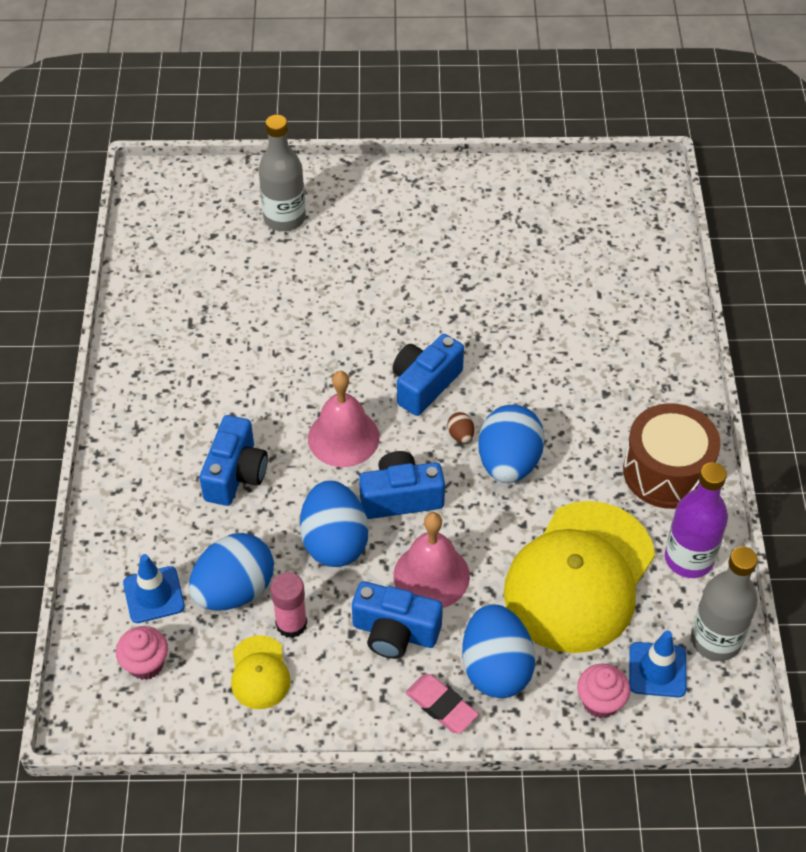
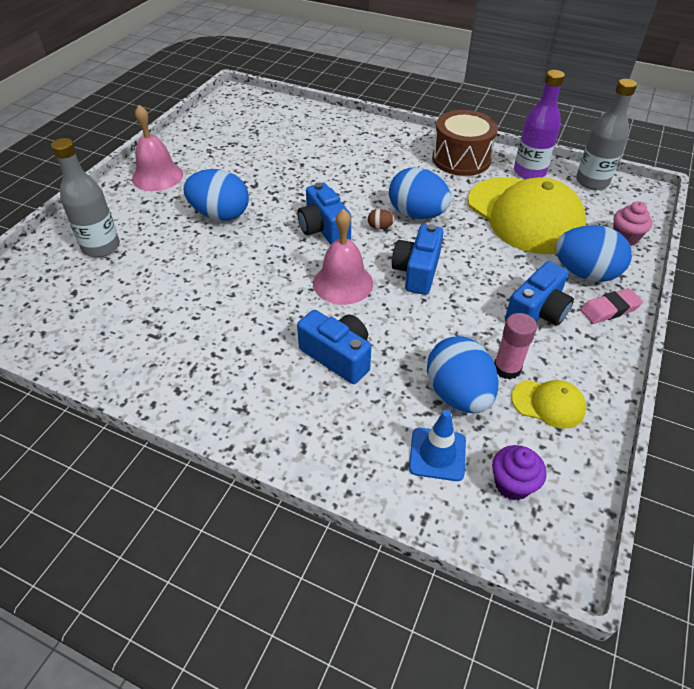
camera: 65 degrees left, 5 degrees down
pink cupcake [116,626,168,680] -> purple cupcake [492,445,546,501]
blue egg [300,480,369,567] -> blue egg moved to [183,169,249,221]
pink bell [393,512,470,608] -> pink bell moved to [132,105,183,191]
blue traffic cone [629,631,687,697] -> none

